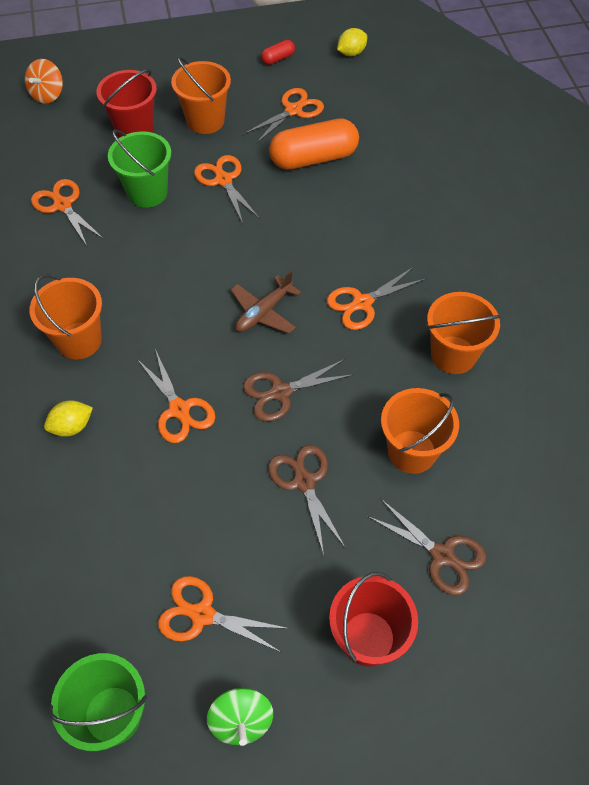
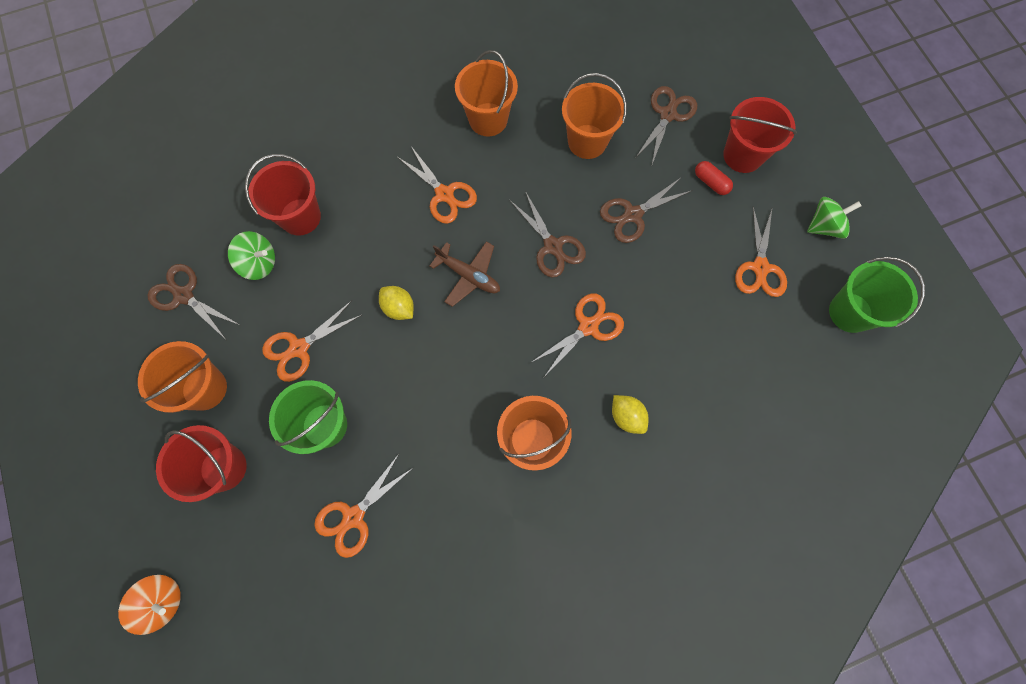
camera: 100 degrees left, 15 degrees up
orange scissors [244,88,324,144] -> brown scissors [148,264,239,339]
red capsule [261,40,295,65] -> red capsule moved to [695,161,733,195]
orange capsule [269,118,359,170] -> green spinning top [228,231,275,280]
yellow lemon [337,28,367,56] -> yellow lemon moved to [379,286,414,320]
none -> red bucket [245,154,321,236]

